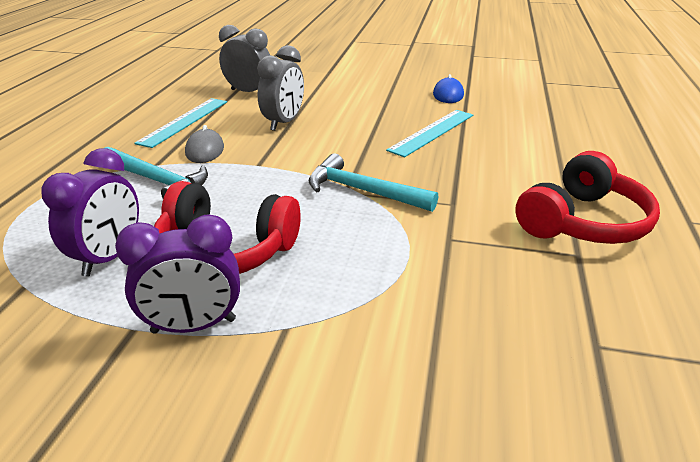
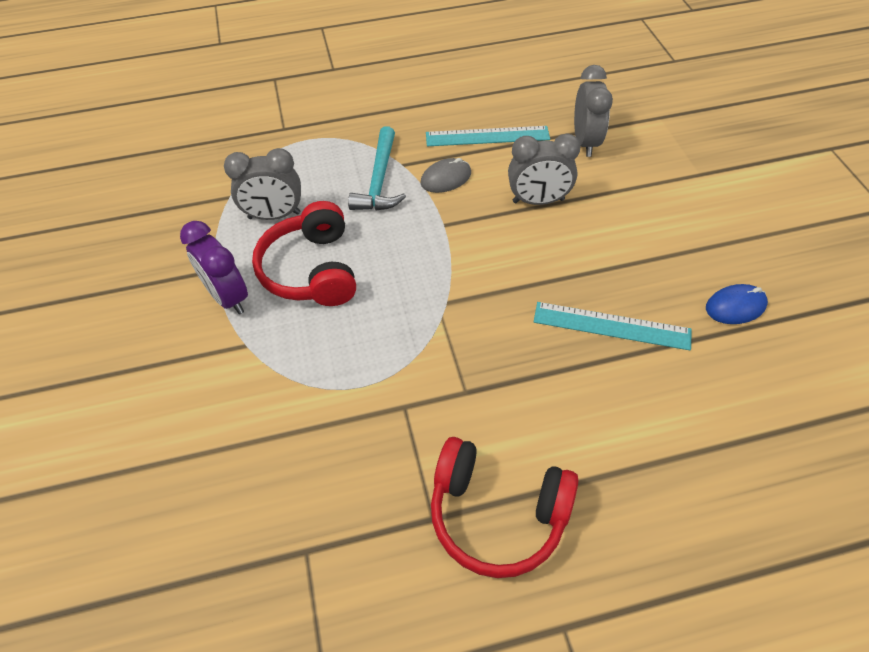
camera: 65 degrees right, 20 degrees up
purple clock [41,148,139,276] -> grey clock [224,148,301,220]
turquoise hammer [308,153,438,212] -> none

